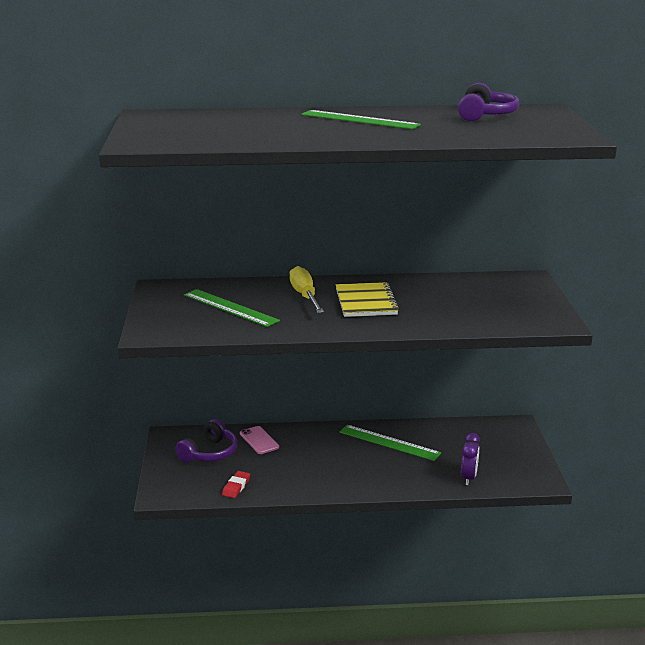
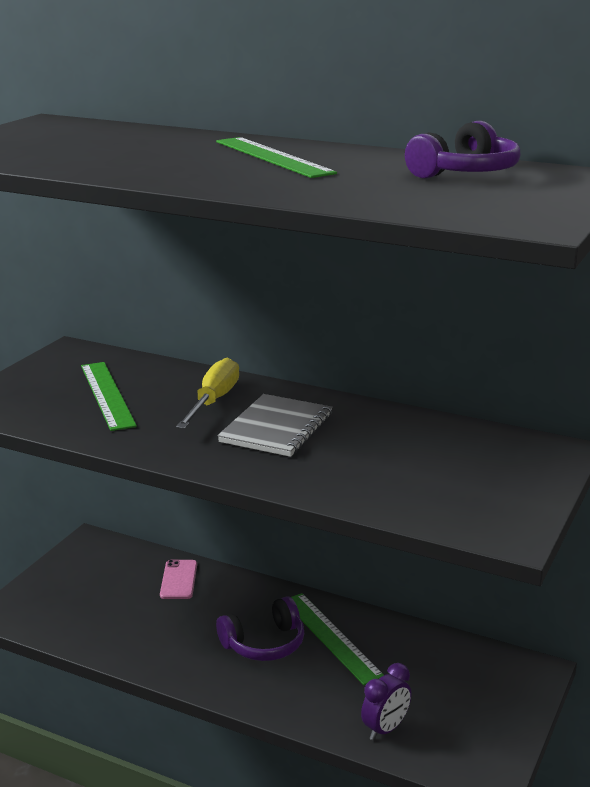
camera: 30 degrees right, 0 degrees up
purple headphones [175,419,237,462] -> purple headphones moved to [216,596,304,661]
red eraser [222,471,250,498] -> none
yellow notebook [336,282,399,317] -> grey notebook [217,394,333,457]

